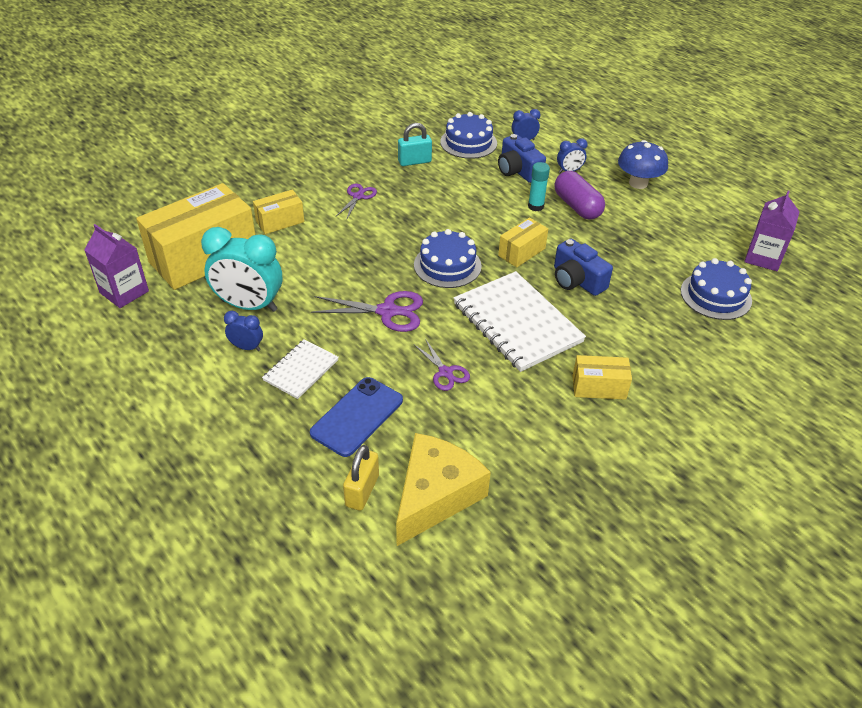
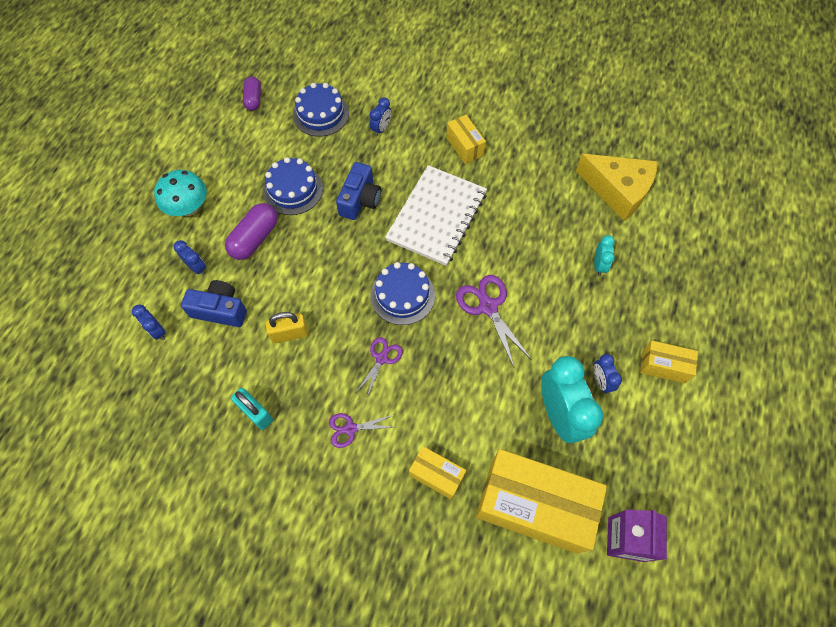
camera: 120 degrees left, 20 degrees up
white notebook [262,339,339,399] -> none
blue phone [310,377,403,457] -> turquoise clock [594,235,615,276]
yellow padlock [343,445,379,511] -> yellow padlock moved to [265,312,309,343]
yellow cheese [396,433,491,546] -> yellow cheese turned 150 degrees counterclockwise [576,154,658,221]
purple scissors [413,339,470,391] -> purple scissors moved to [356,338,403,398]
blue cake [440,112,497,159] -> blue cake moved to [263,157,323,215]
blue camera [498,134,546,183] -> blue camera turned 105 degrees counterclockwise [181,280,247,327]
yellow box [498,217,548,267] -> yellow box moved to [640,340,698,383]
turquoise glue stick [528,162,550,211] -> none
blue mushroom [618,140,668,189] -> turquoise mushroom [154,170,207,216]
purple carton [744,191,800,271] -> purple capsule [243,77,261,111]
none -> blue clock [370,97,391,136]

